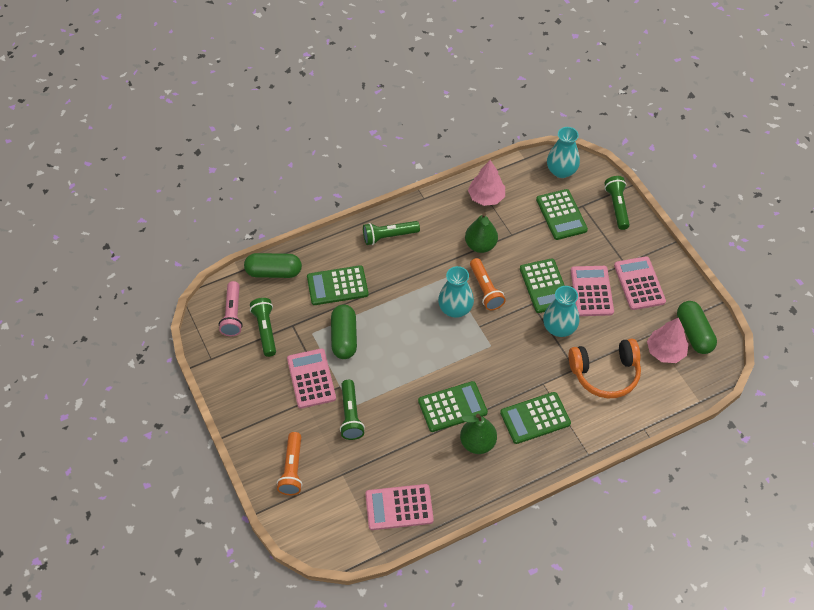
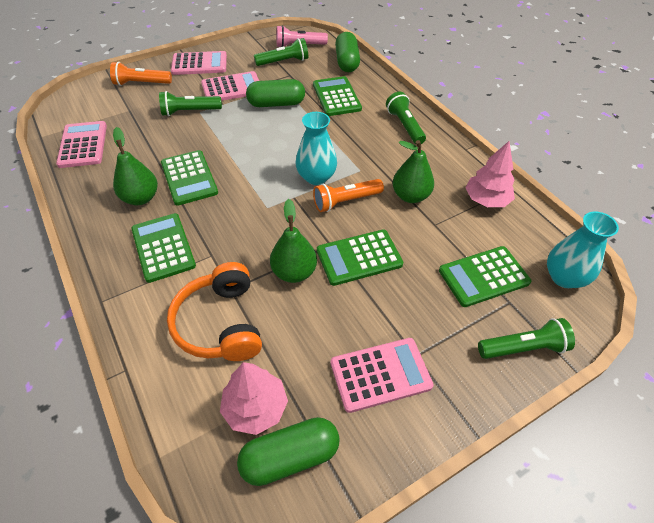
camera: 85 degrees right, 5 degrees down
turquoise vase [543,286,579,337] -> green pear [270,199,317,283]
pink calculator [571,266,614,316] -> pink calculator moved to [171,51,227,75]

